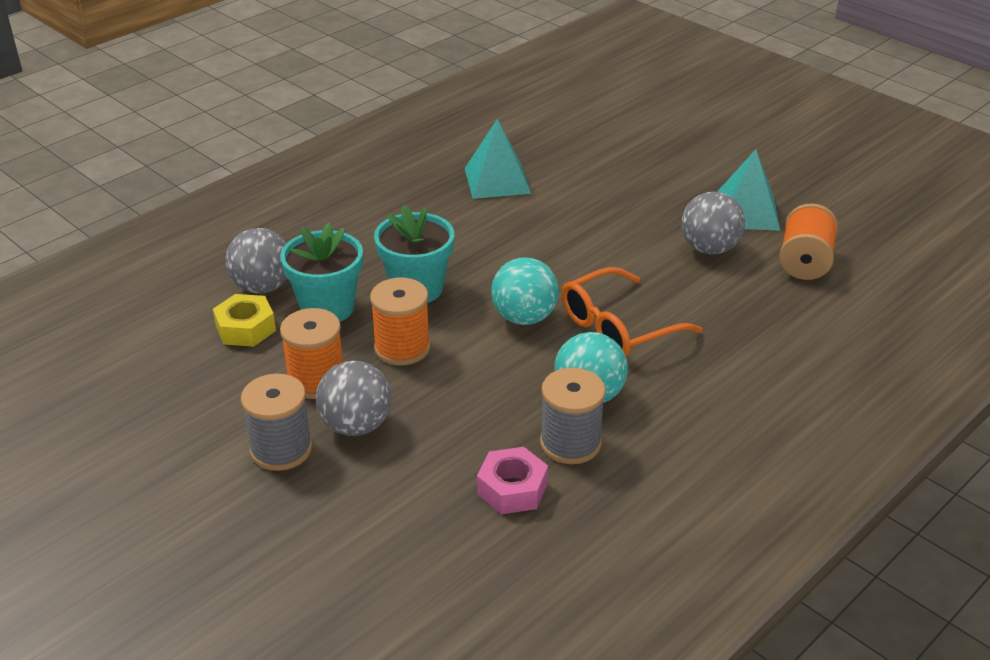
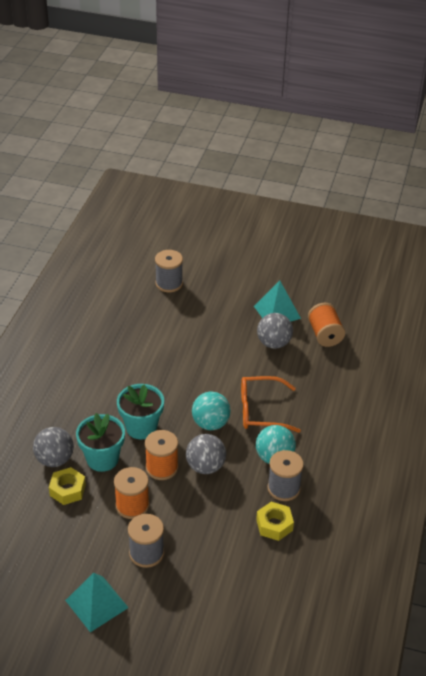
camera: 30 degrees left, 5 degrees up
grey ball [316,361,391,436] -> grey ball moved to [186,434,226,474]
turquoise pyramid [465,118,531,199] -> turquoise pyramid moved to [65,573,129,632]
pink nut [477,447,548,514] -> yellow nut [256,502,294,541]
orange glasses [562,267,703,357] -> orange glasses turned 60 degrees clockwise [241,376,301,433]
none -> grey spool [155,250,183,292]

